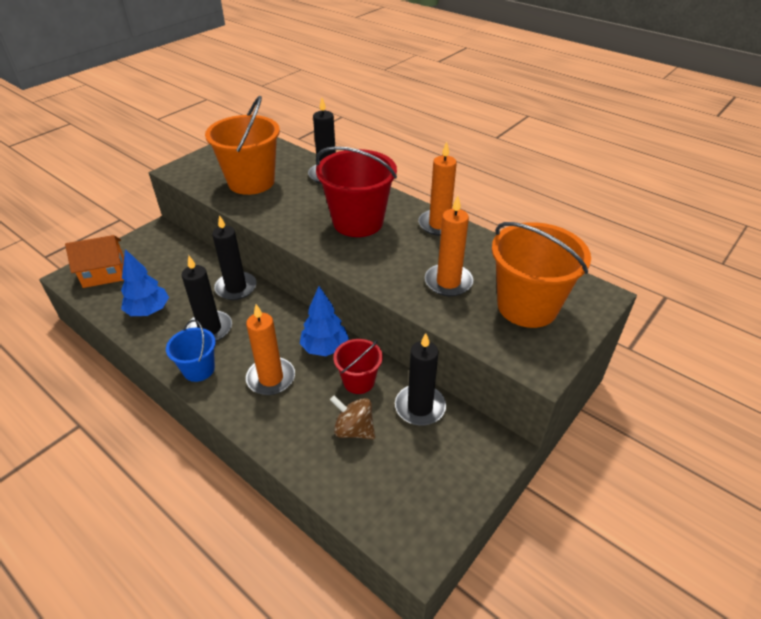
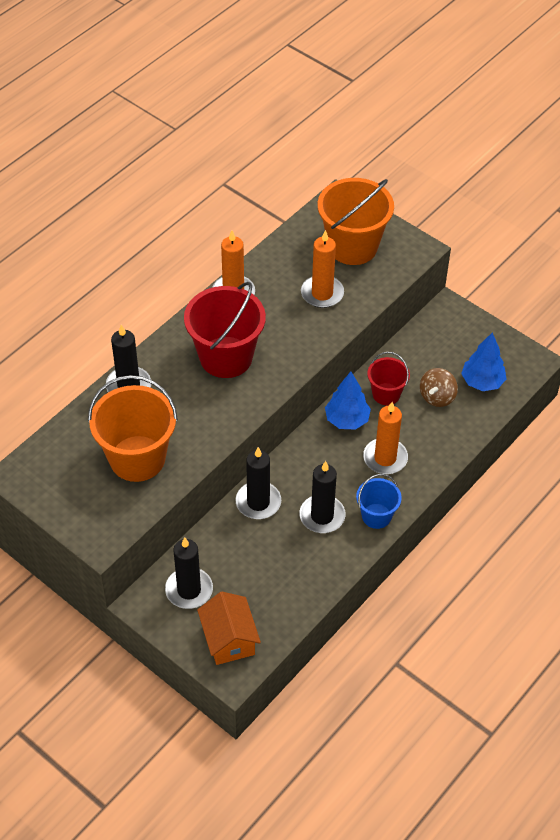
camera: 90 degrees left, 10 degrees up
blue tree [121,249,169,316] -> blue tree moved to [461,332,506,391]
black candle [395,333,446,426] -> black candle moved to [165,537,213,609]

